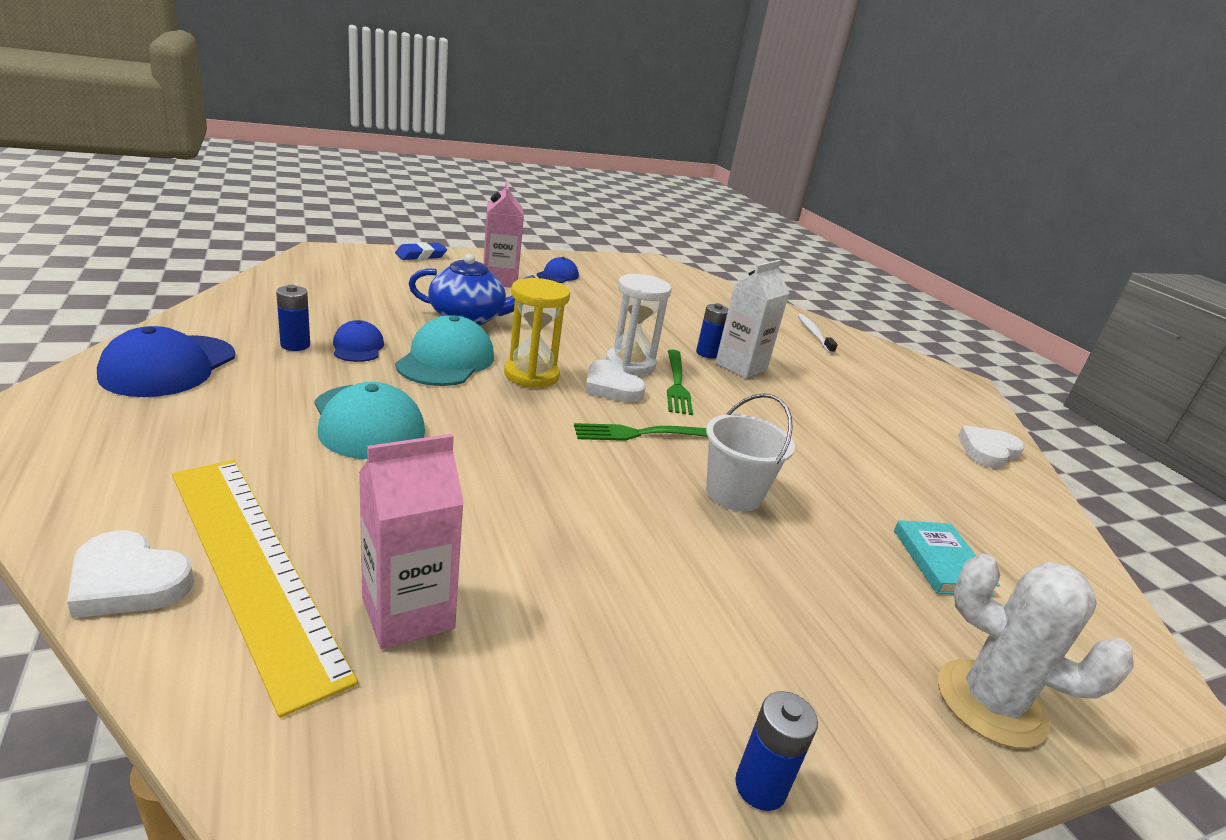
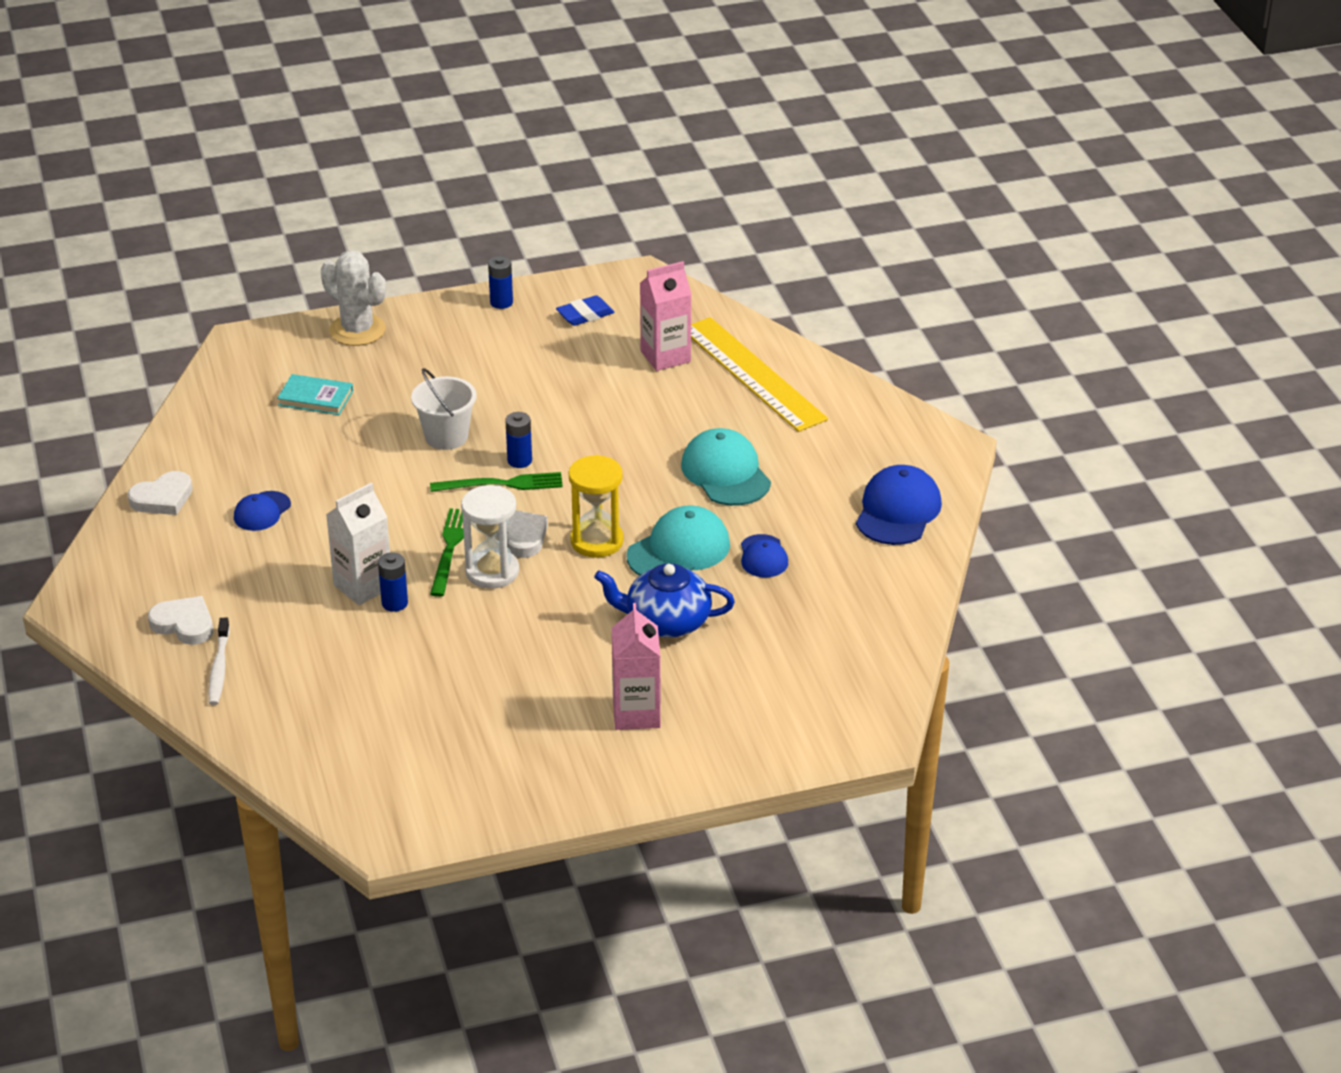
camera: 170 degrees left, 10 degrees up
white heart [67,530,194,618] -> white heart moved to [148,596,213,645]
blue battery [276,285,310,351] -> blue battery moved to [506,412,532,468]
blue eraser [395,242,447,260] -> blue eraser moved to [556,295,615,326]
turquoise cap [395,315,494,386] -> turquoise cap turned 150 degrees counterclockwise [627,505,730,576]
blue cap [537,257,579,283] -> blue cap moved to [234,491,291,531]
turquoise book [894,520,1000,596] -> turquoise book turned 75 degrees counterclockwise [277,374,353,415]

